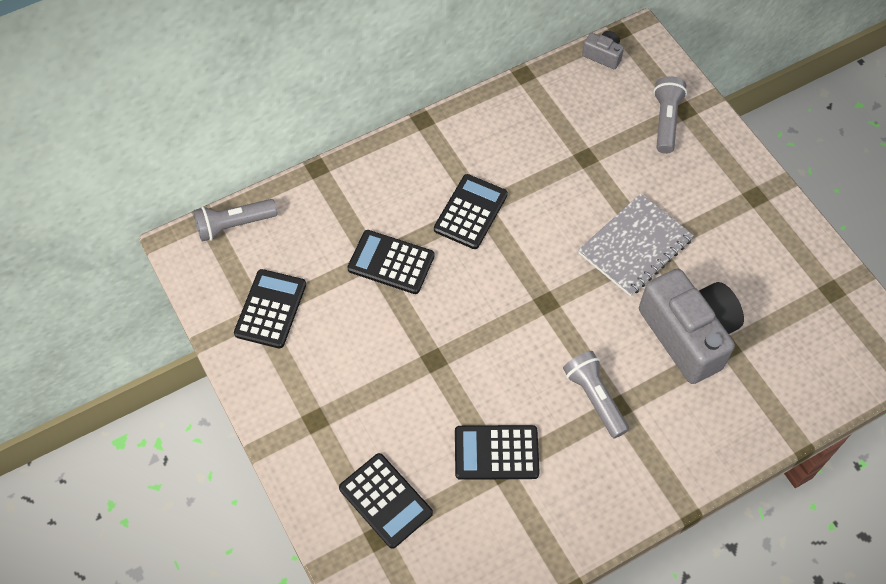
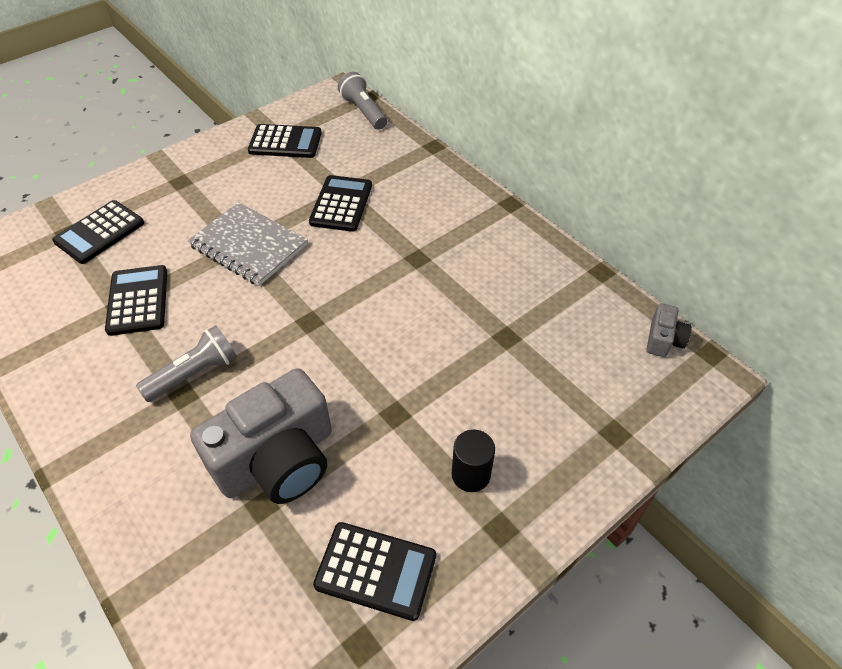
camera: 80 degrees right, 10 degrees down
black calculator [434,174,508,249] -> black calculator moved to [313,522,436,621]
grey notebook [578,194,694,296] -> grey notebook moved to [188,202,308,286]
grey flashlight [653,76,687,154] -> none
none -> black cylinder [452,430,495,492]

